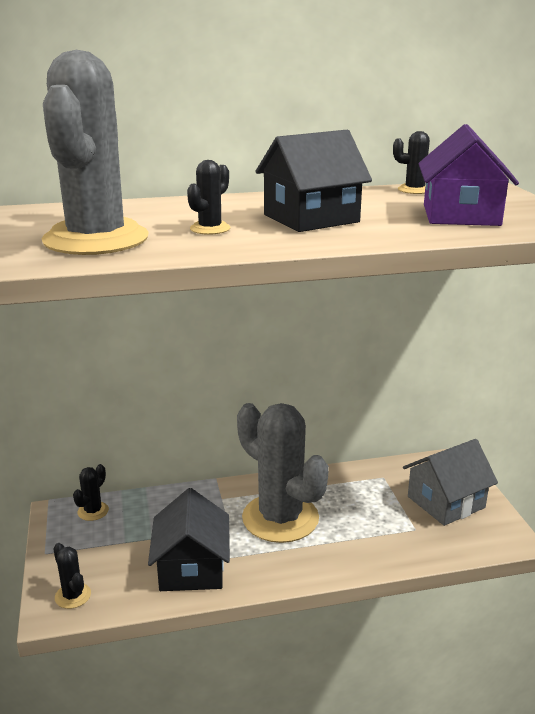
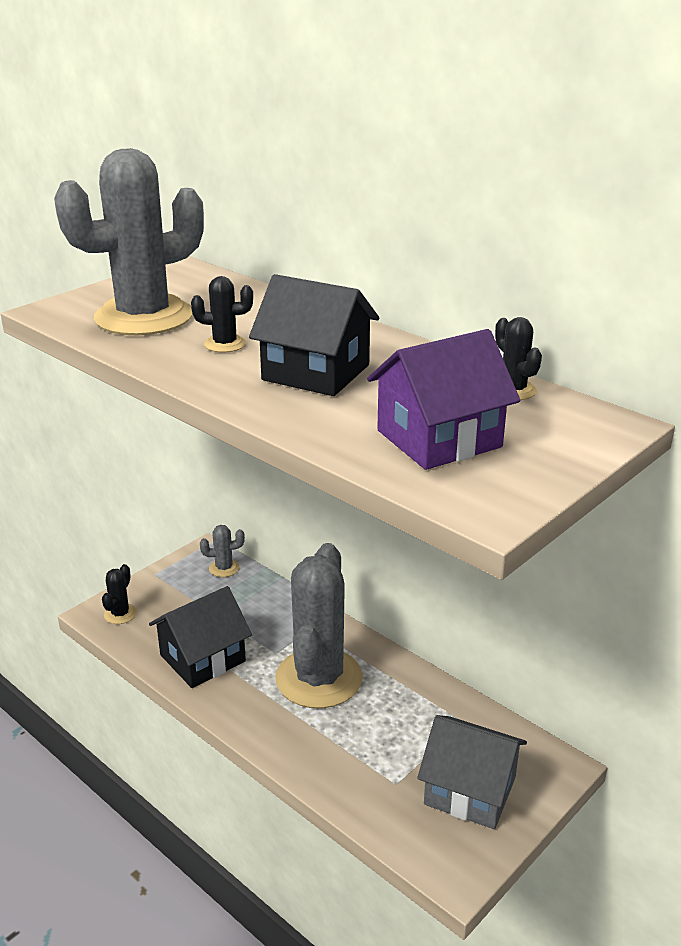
camera: 55 degrees right, 5 degrees up
black cactus [73,464,109,521] -> grey cactus [200,525,245,577]

